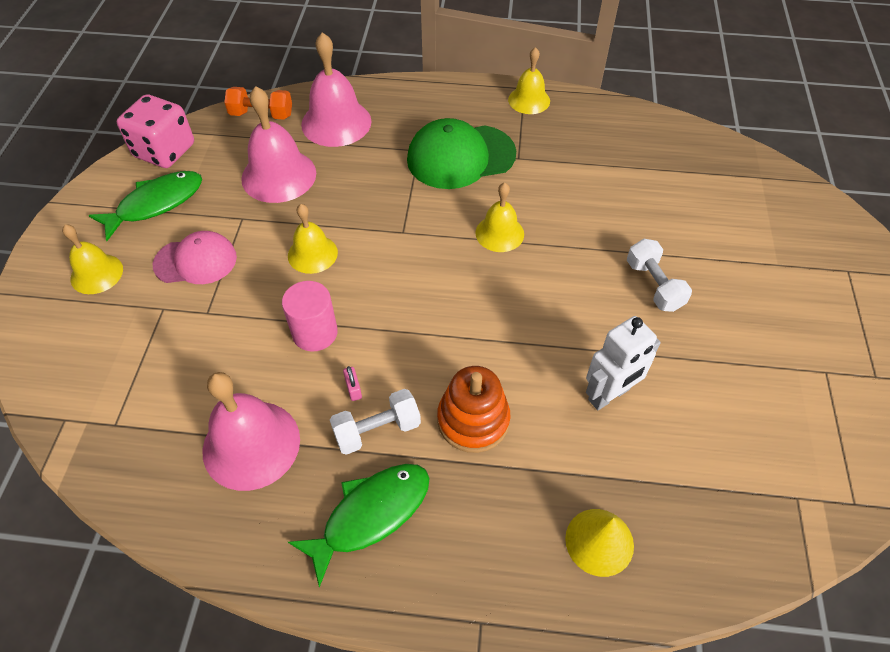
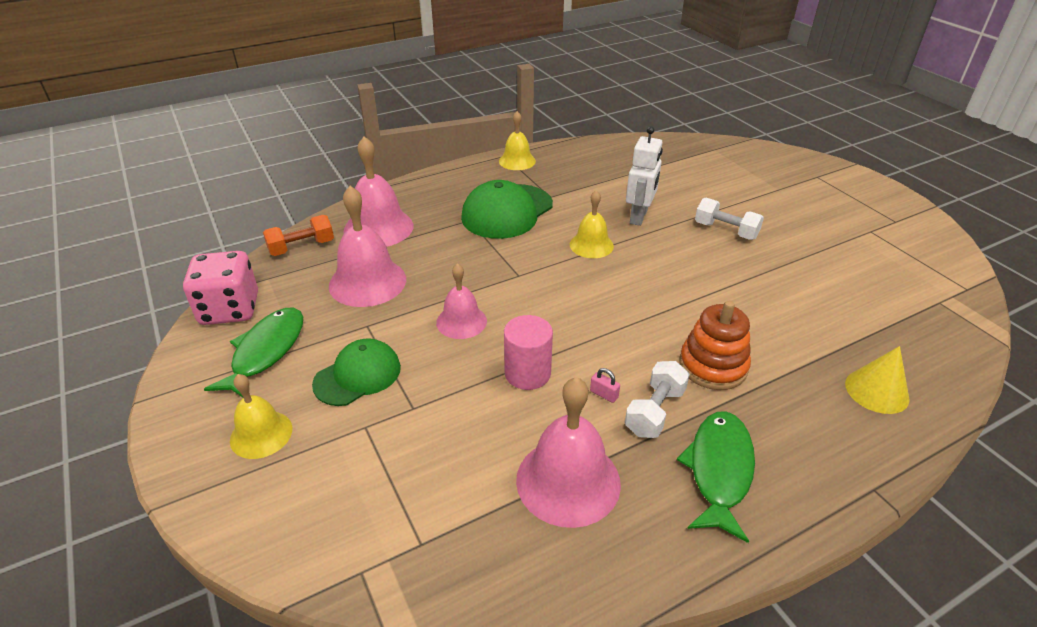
camera: 35 degrees left, 15 degrees down
pink cap [153,231,237,284] -> green cap [312,338,401,406]
yellow bell [288,204,338,274] -> pink bell [436,263,487,339]
white robot [586,316,661,410] -> white robot moved to [626,126,663,226]

